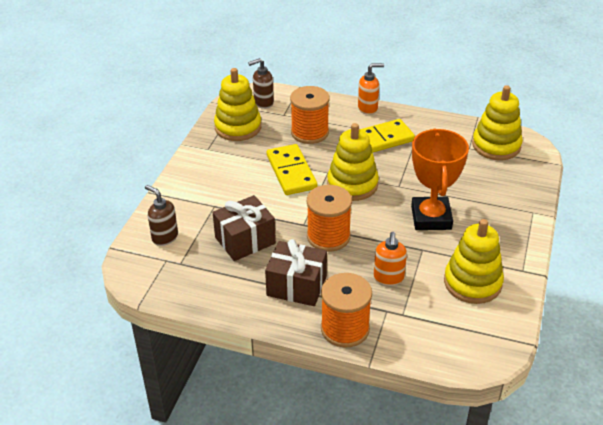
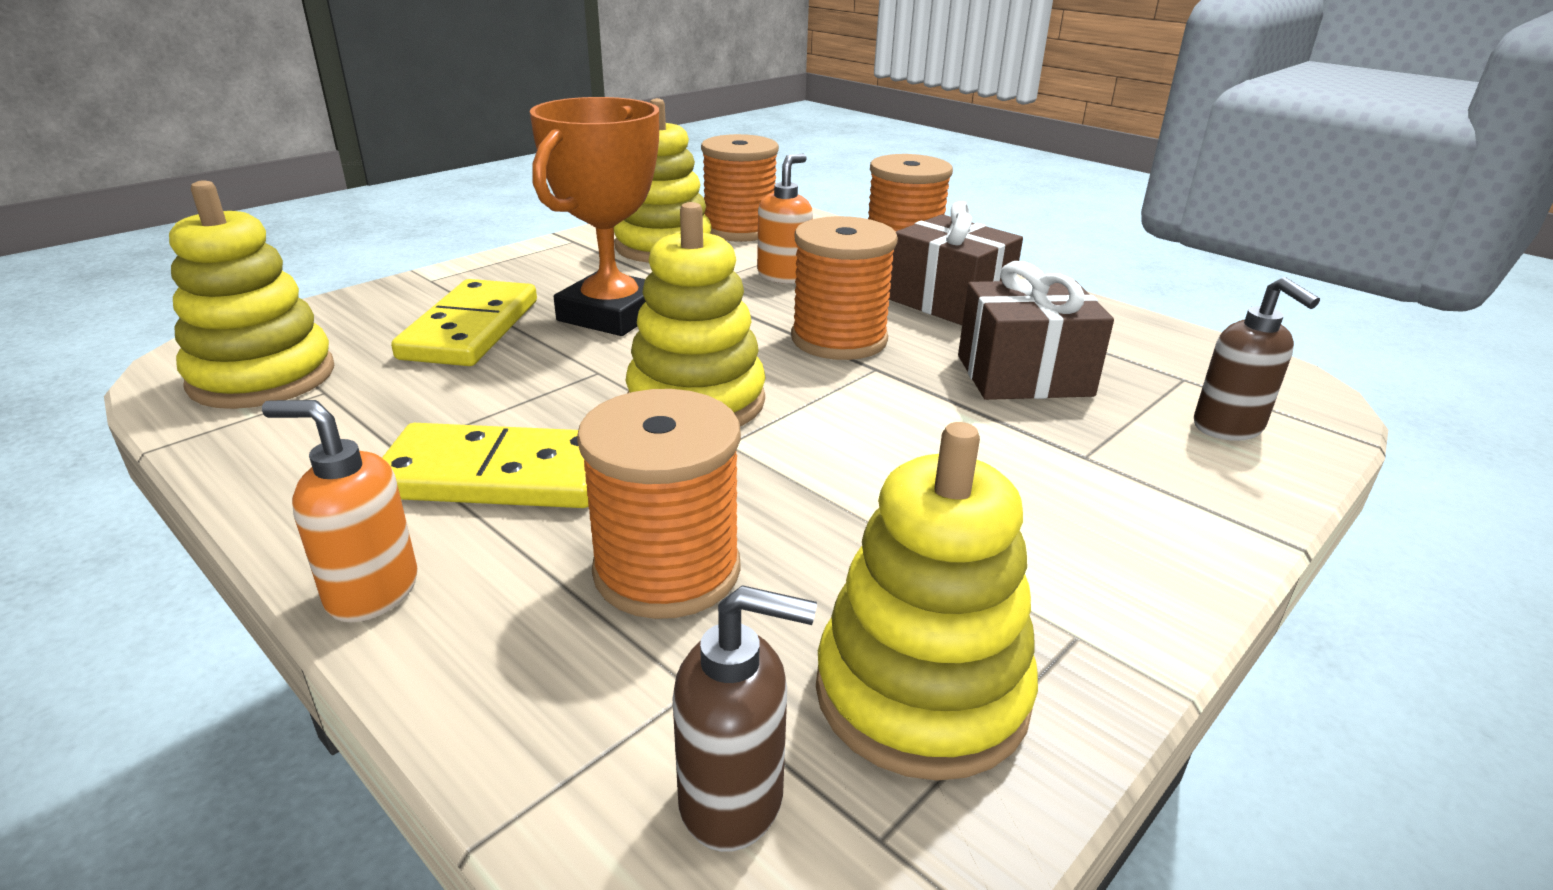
camera: 155 degrees left, 10 degrees down
yellow domino [267,144,317,195] -> yellow domino moved to [391,279,537,366]
none -> orange spool [701,134,779,242]

